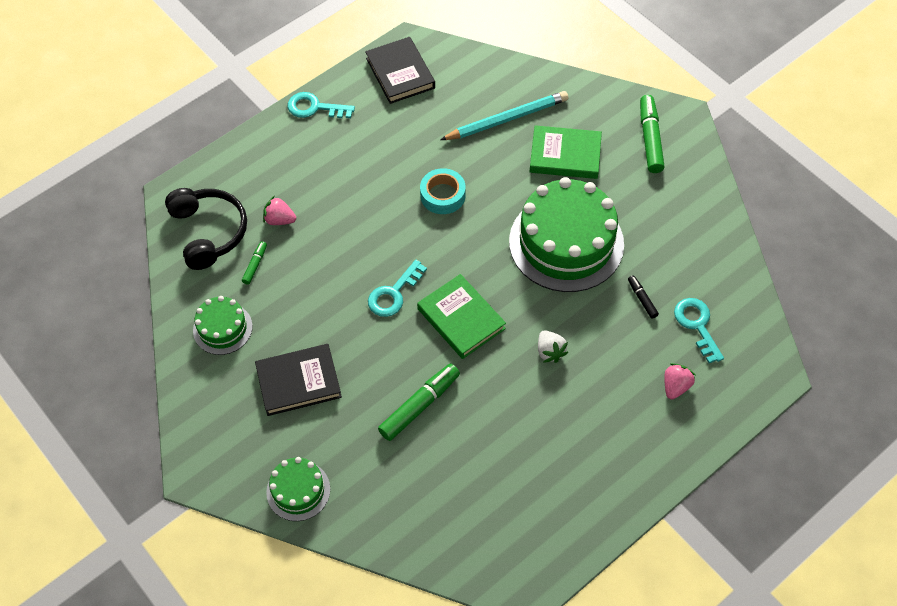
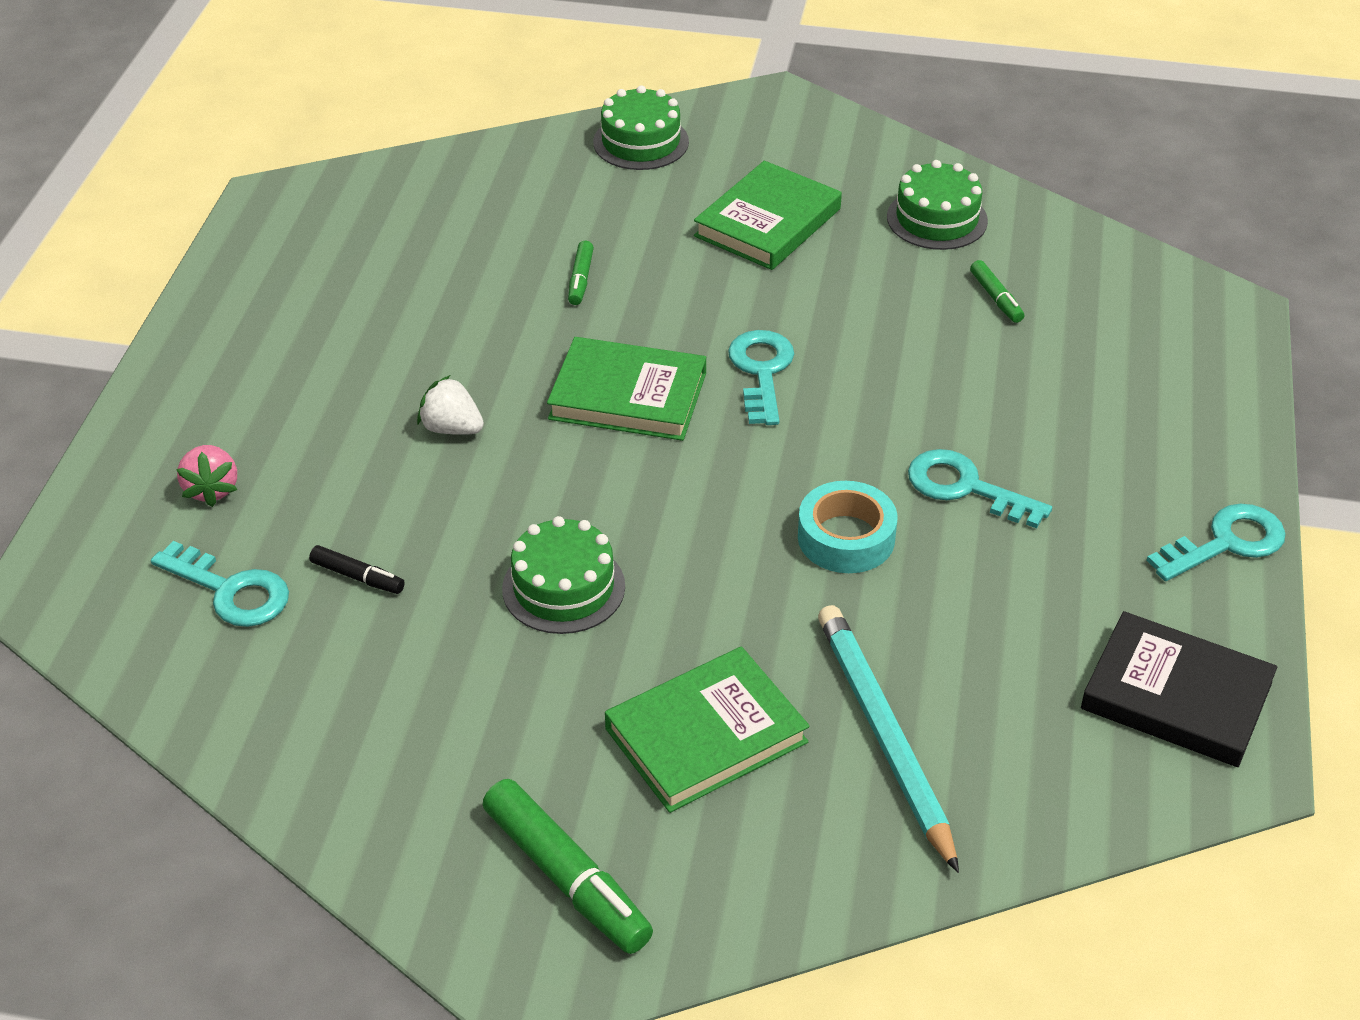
camera: 140 degrees right, 15 degrees down
black headphones [165,188,247,270] -> none
black book [255,344,342,416] -> green book [694,161,842,270]
pink strawberry [263,196,296,225] -> none
green marker [378,364,460,441] -> green marker [568,241,594,305], size x0.51
turquoise pencil [440,91,568,140] -> turquoise pencil turned 135 degrees clockwise [818,605,959,873]
green cake [509,177,624,292] -> green cake [502,516,625,634], size x0.50
none -> turquoise key [908,449,1052,528]

